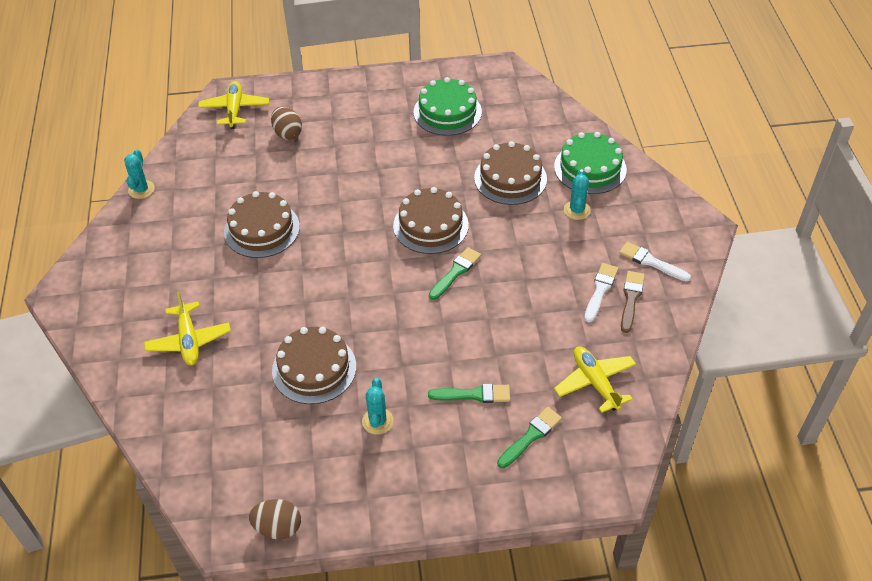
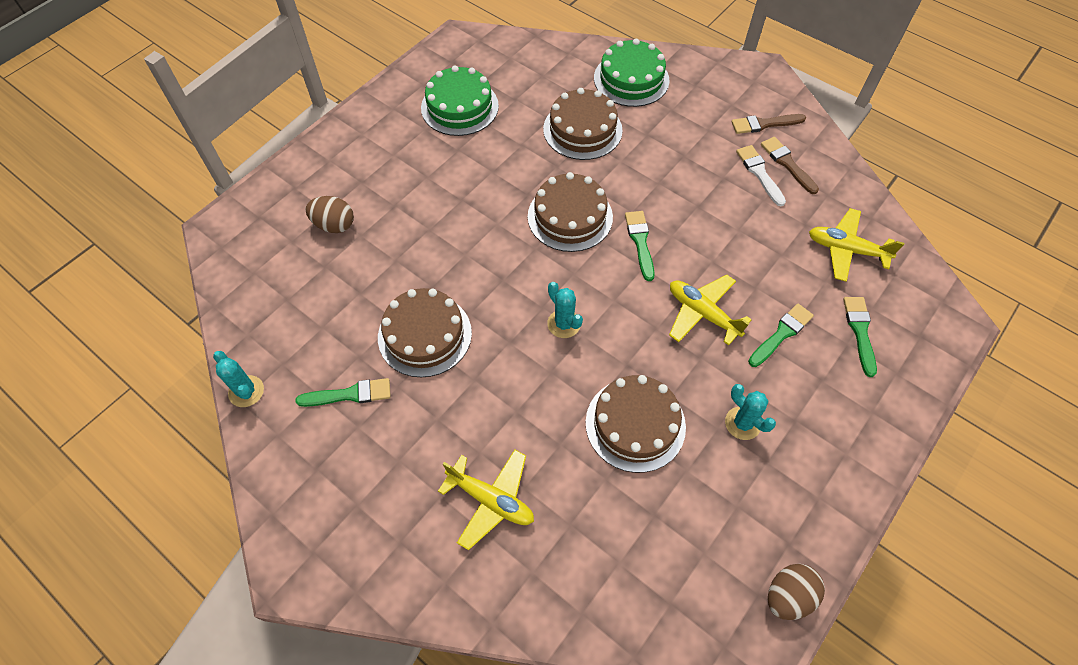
camera: 45 degrees left, 10 degrees up
yellow plane [198,81,269,129] -> yellow plane moved to [669,274,752,346]
turquoise cactus [564,169,591,220] -> turquoise cactus moved to [547,282,583,338]
white brush [619,242,691,282] -> brown brush [731,114,806,134]
none -> green brush [296,378,391,407]

